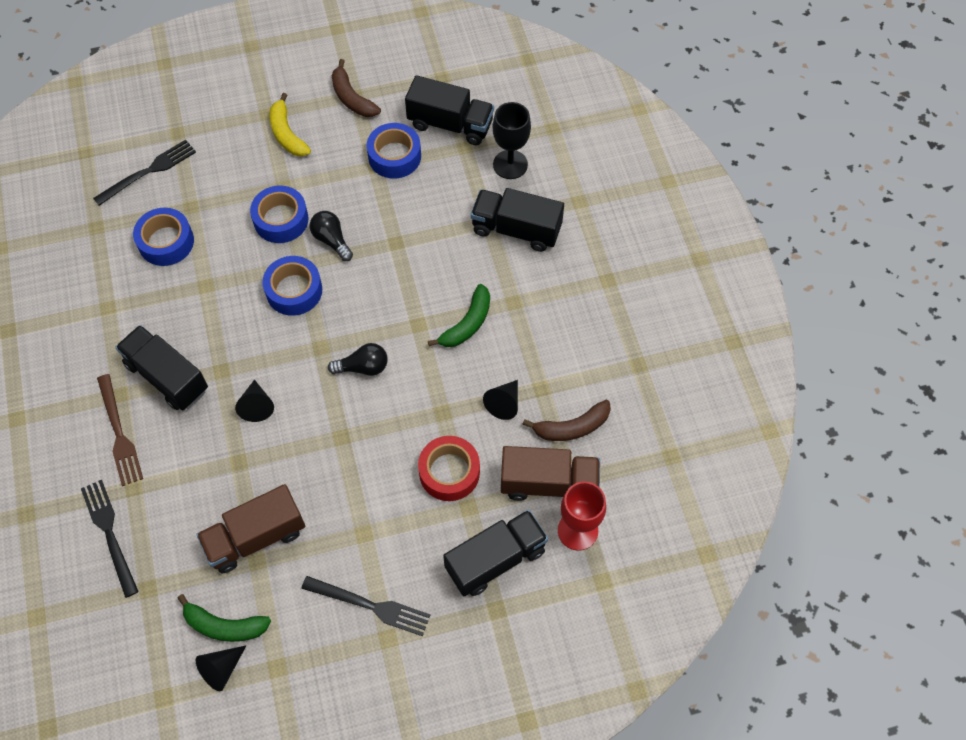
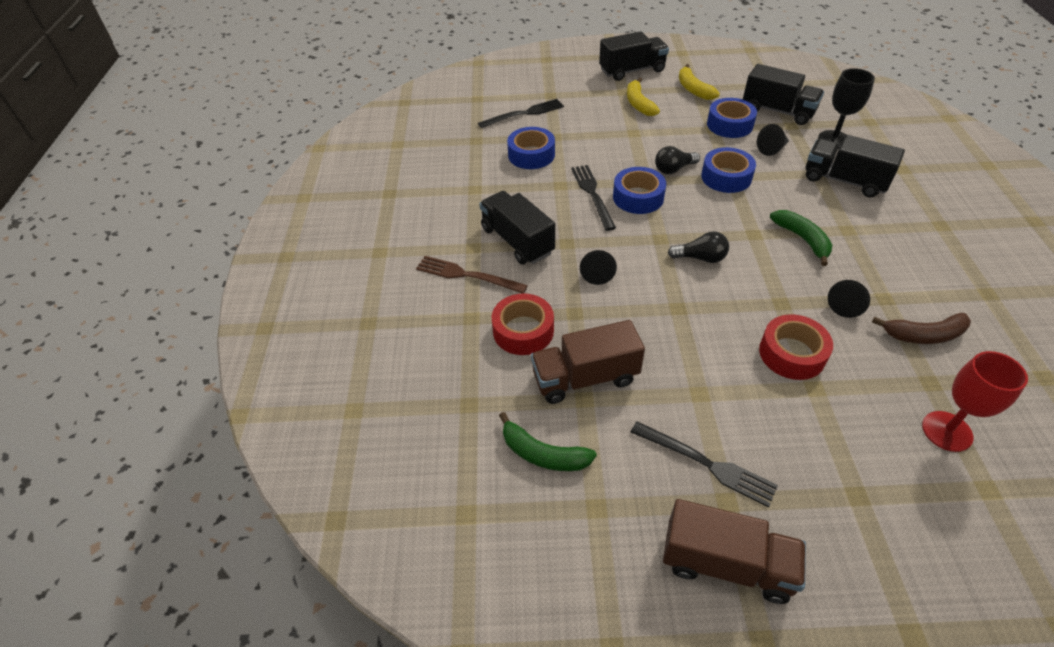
camera: 15 degrees right, 15 degrees down
black fork [81,480,139,598] -> black fork moved to [571,165,616,231]
brown fork [97,374,143,486] -> brown fork turned 120 degrees clockwise [416,256,528,294]
black cone [196,646,246,691] -> black cone moved to [757,124,789,156]
blue tape [250,186,309,243] -> blue tape moved to [701,147,756,193]
black light bulb [310,211,353,261] -> black light bulb turned 90 degrees counterclockwise [655,146,700,174]
brown banana [332,59,381,117] -> yellow banana [679,64,720,100]
green banana [428,284,490,347] -> green banana turned 75 degrees counterclockwise [770,210,832,266]
black truck [443,510,548,596] -> black truck moved to [599,31,669,81]
brown truck [501,446,600,501] -> brown truck moved to [663,499,806,604]
none -> red tape [492,293,554,355]

